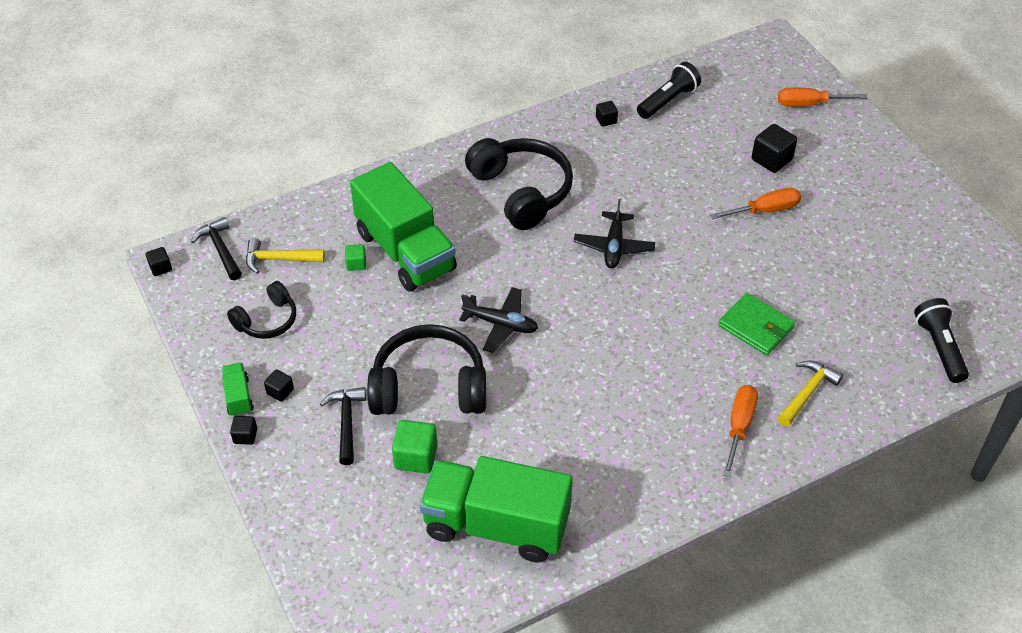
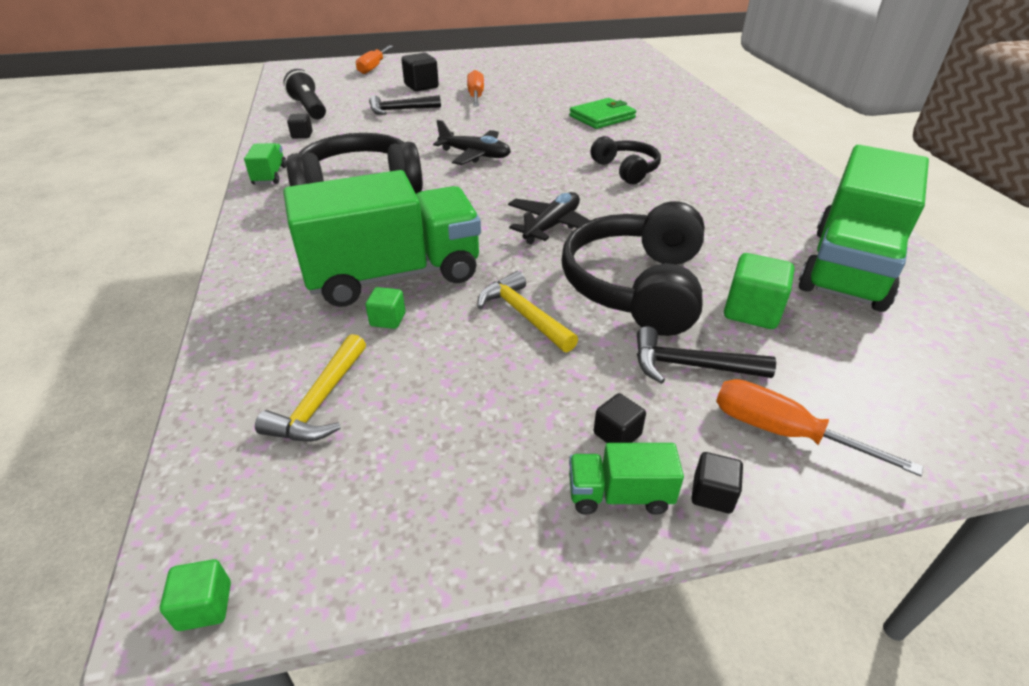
camera: 75 degrees left, 10 degrees down
black cube [146,247,172,276] -> green cube [160,559,231,631]
black hammer [191,217,242,280] -> black hammer moved to [369,95,441,115]
black headphones [227,281,296,339] -> black headphones moved to [591,136,661,184]
orange screwdriver [723,385,758,477] -> orange screwdriver moved to [716,379,923,476]
yellow hammer [778,360,843,426] -> yellow hammer moved to [477,271,578,352]
black flashlight [914,298,969,383] -> none
none -> green truck [244,143,287,185]

